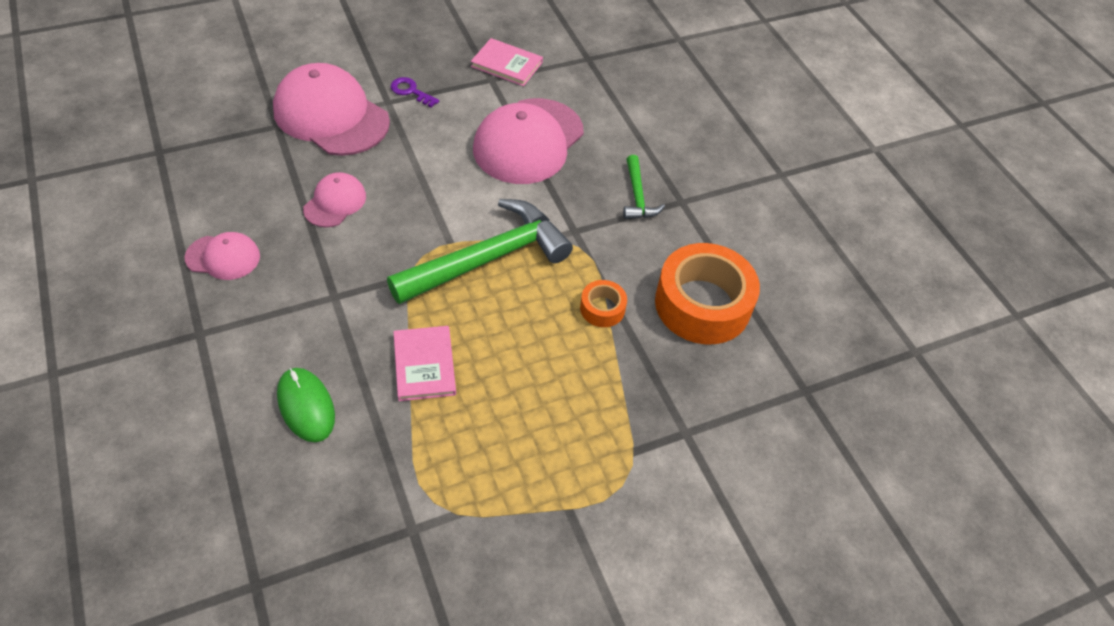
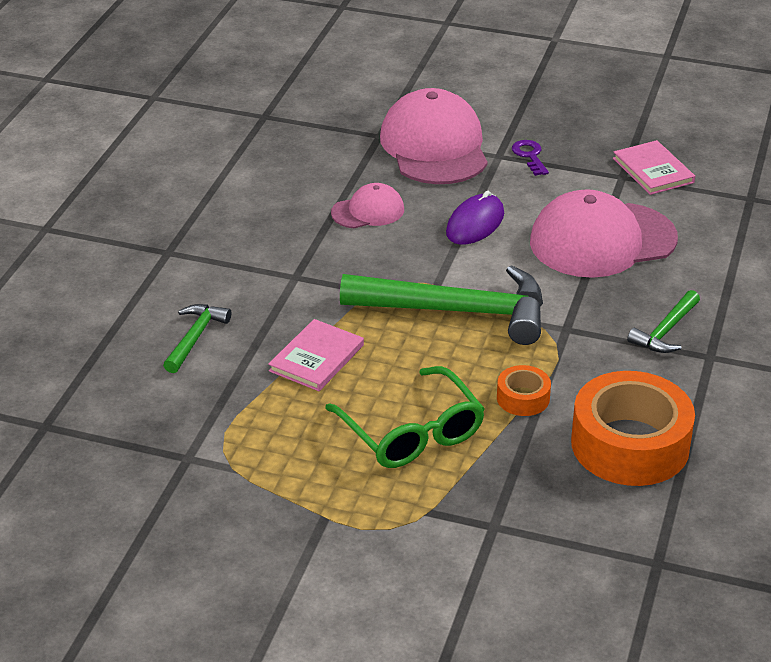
camera: 45 degrees right, 15 degrees down
pink cap [185,232,260,280] -> none
green mouse [277,368,335,442] -> green hammer [163,304,231,373]
none -> green glasses [325,366,485,468]
none -> purple mouse [446,191,504,245]

